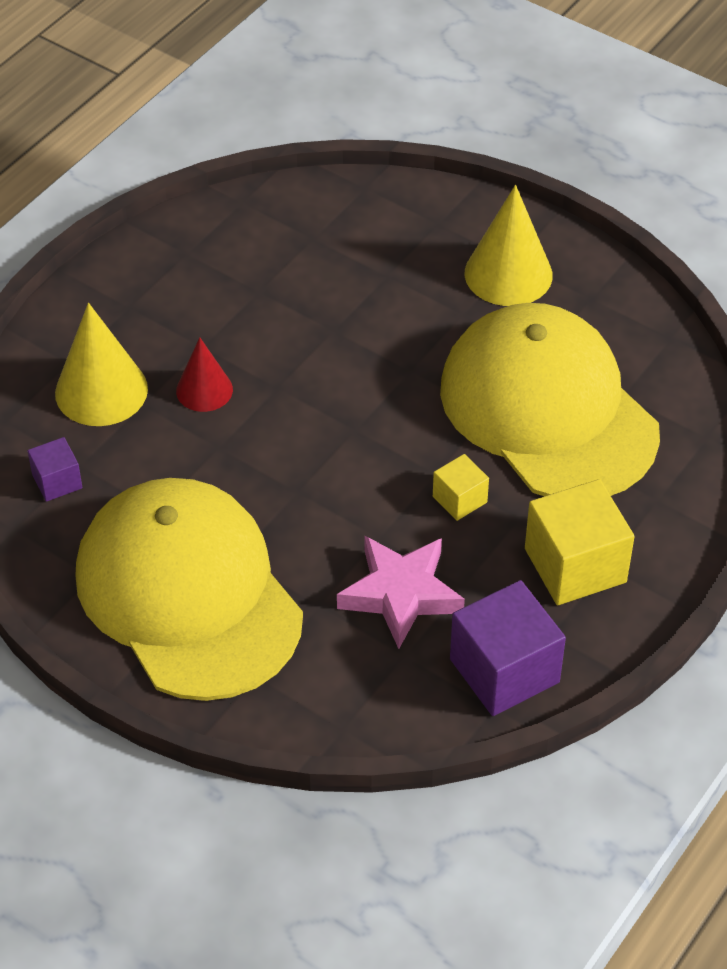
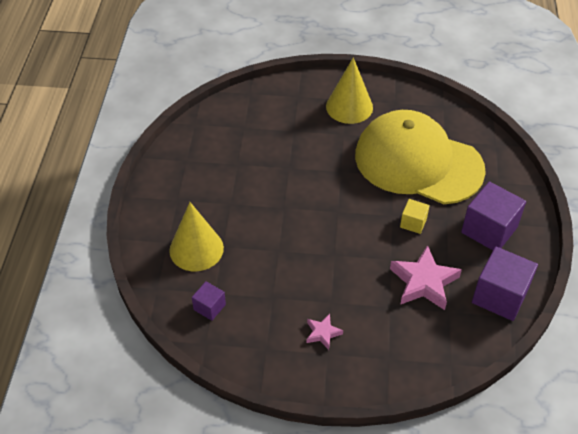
camera: 30 degrees left, 0 degrees up
yellow cap [75,478,303,701] -> pink star [307,314,343,350]
red cone [176,337,233,412] -> none
yellow cube [525,479,635,605] -> purple cube [461,181,526,250]

